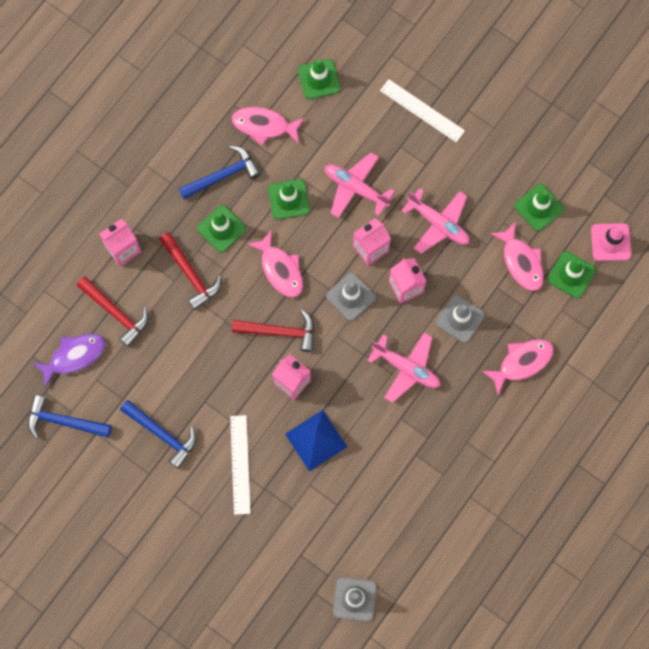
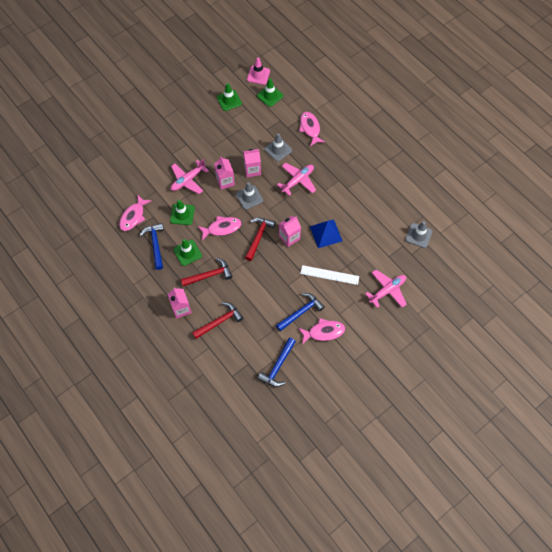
camera: 75 degrees left, 10 degrees down
purple fish [32,334,106,388] -> none
green traffic cone [298,59,340,99] -> none
white ruler [380,79,465,142] -> none
pink plane [401,188,469,254] -> pink plane moved to [365,270,407,308]
pink fish [490,221,544,291] -> pink fish moved to [299,318,345,345]

